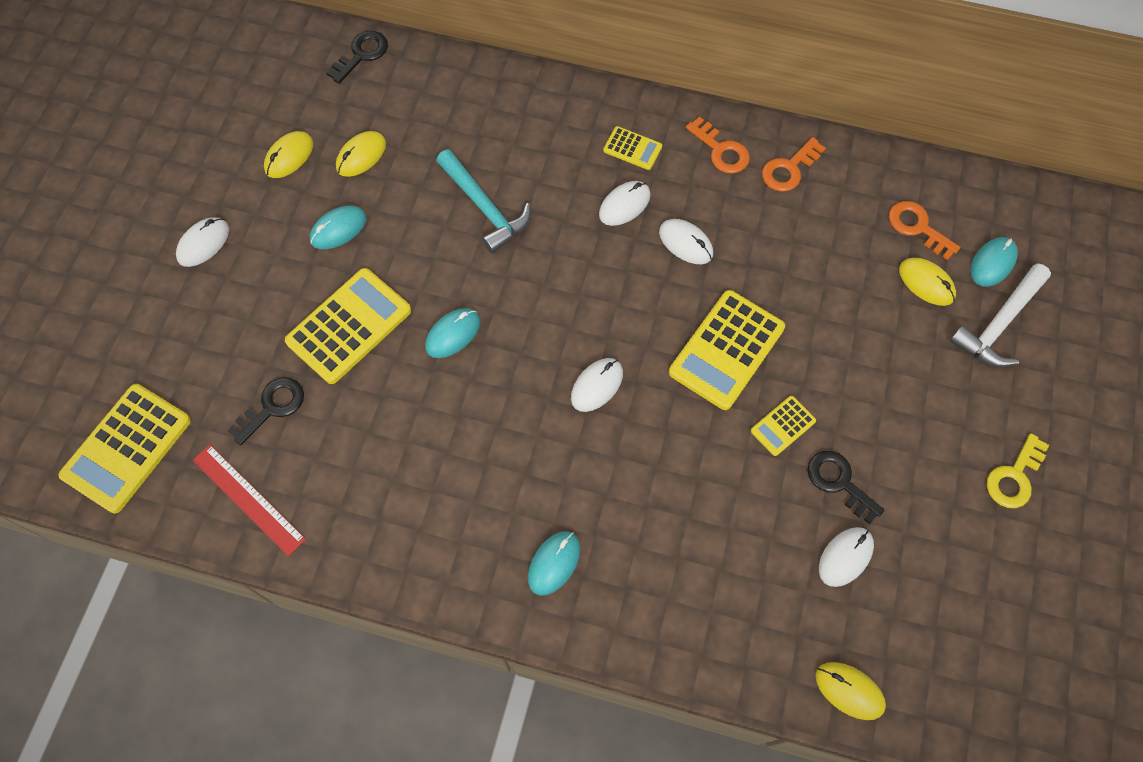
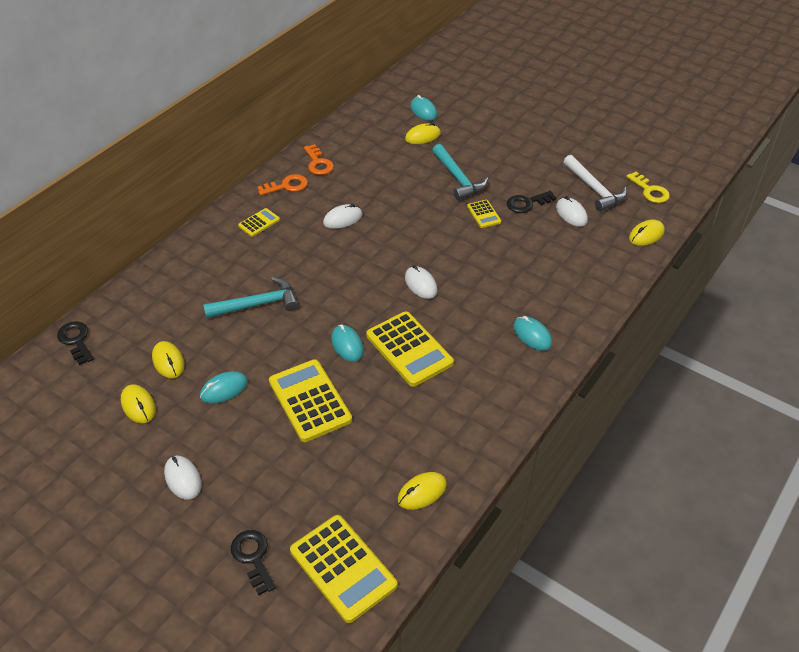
camera: 70 degrees left, 20 degrees down
red ruler [192,445,306,556] -> yellow mouse [398,472,447,510]
black key [227,377,304,445] -> black key moved to [231,530,276,595]
turquoise mouse [310,206,366,249] -> turquoise mouse turned 75 degrees clockwise [200,371,248,403]
white mouse [599,181,651,226] -> none
yellow calculator [669,290,785,410] -> yellow calculator moved to [367,312,454,387]
orange key [889,201,960,260] -> none
white hammer [950,263,1051,367] -> white hammer moved to [563,155,627,212]
yellow key [987,433,1049,508] -> yellow key moved to [626,172,670,203]
none -> turquoise hammer [432,144,488,200]

